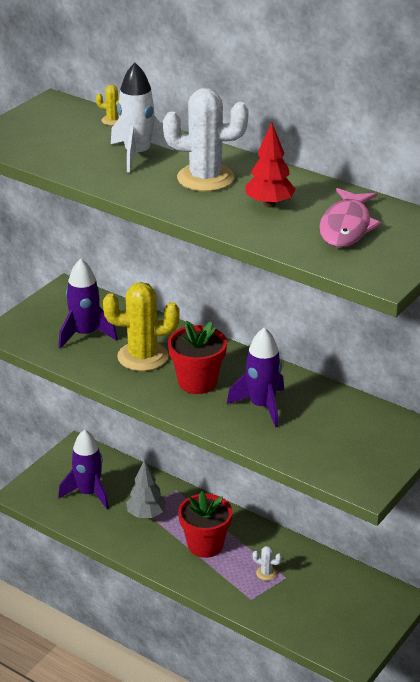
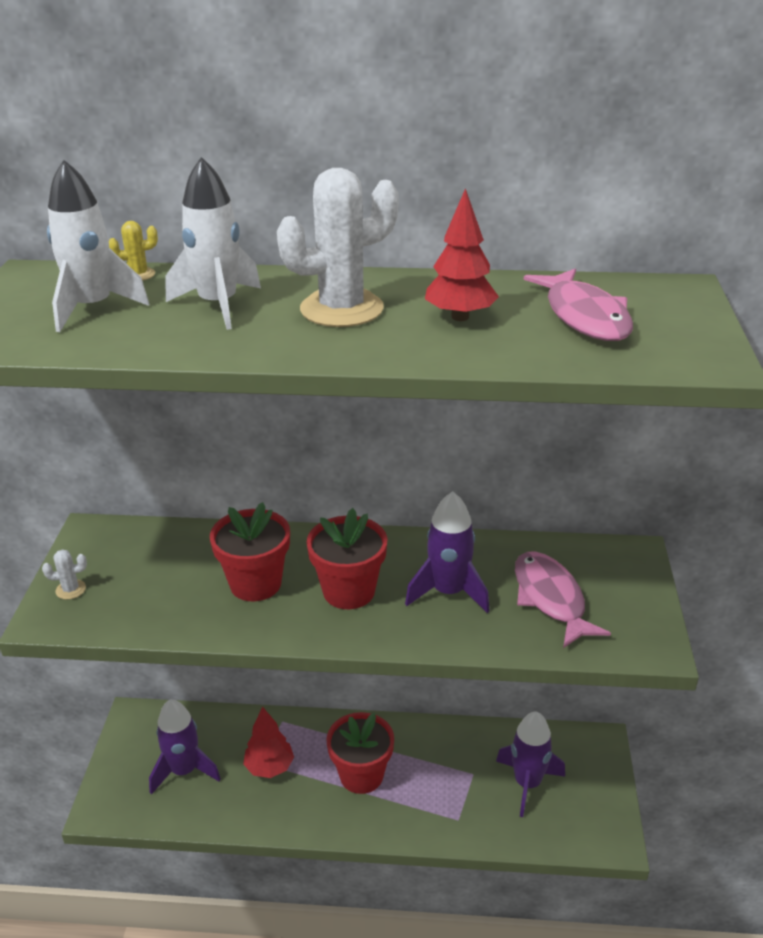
camera: 30 degrees left, 0 degrees up
purple rocket [59,259,117,349] -> purple rocket moved to [496,711,565,817]
yellow cactus [103,282,180,371] -> red flower pot [210,502,290,601]
grey tree [126,459,166,518] -> red tree [243,707,294,778]
white cactus [252,546,282,581] -> white cactus moved to [42,549,87,600]
none -> white rocket [47,160,149,332]
none -> pink fish [515,552,611,648]

